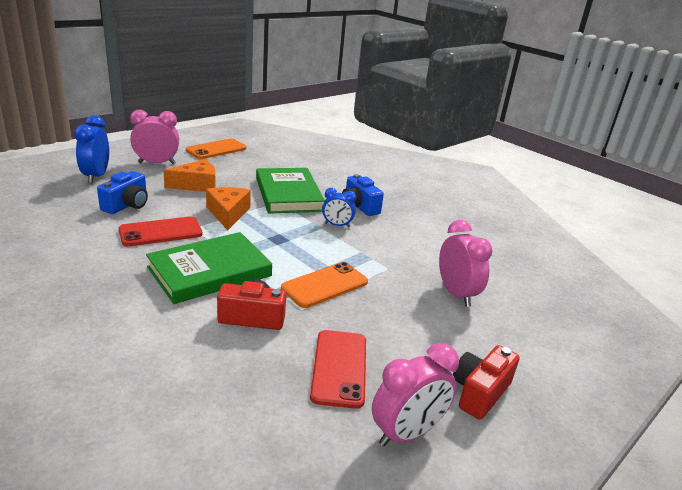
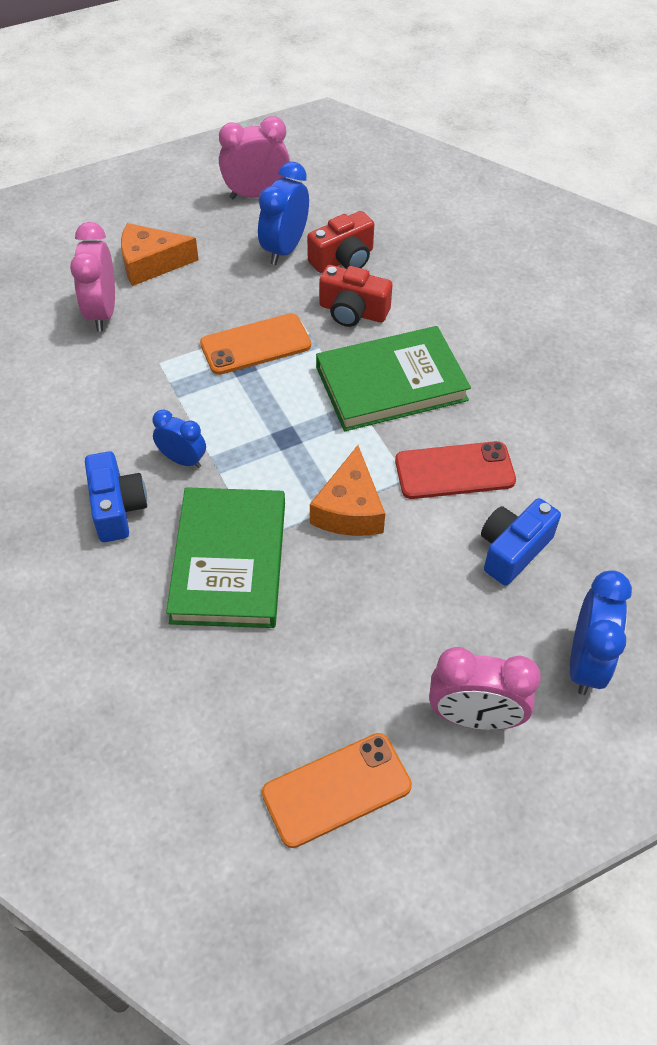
camera: 160 degrees left, 25 degrees up
orange cheese [164,159,216,192] -> orange cheese moved to [121,223,199,286]
red phone [310,330,366,409] -> blue clock [258,162,309,265]
red camera [453,345,519,420] -> red camera moved to [307,211,374,273]

